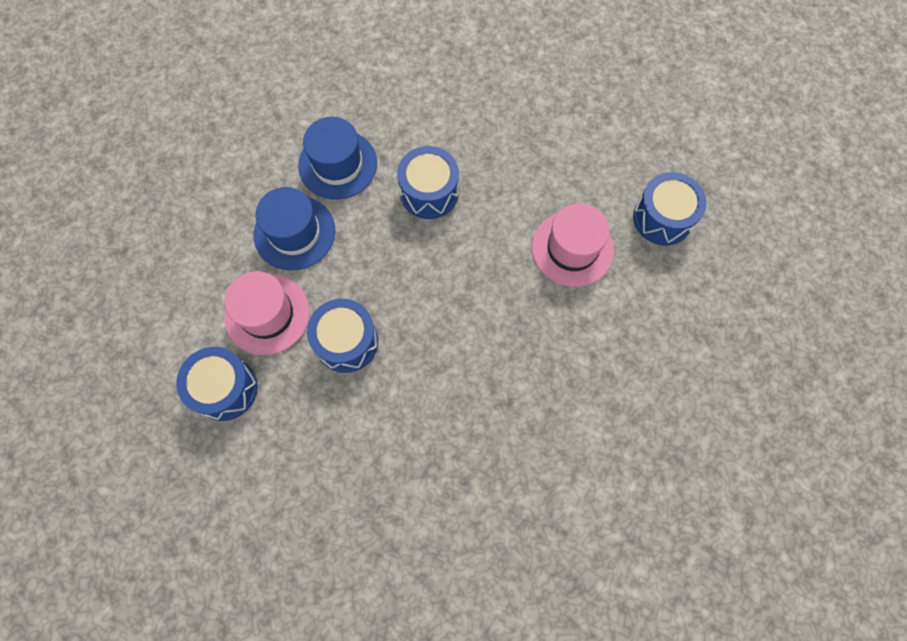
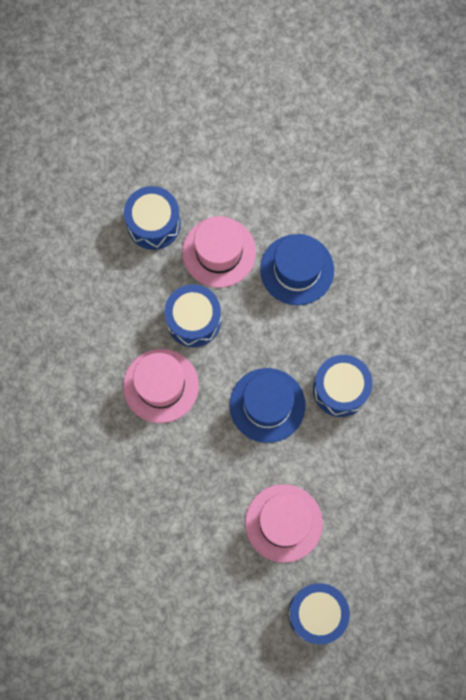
camera: 90 degrees right, 5 degrees up
blue hat [298,117,377,200] -> blue hat moved to [230,368,305,443]
none -> pink hat [123,349,199,423]

